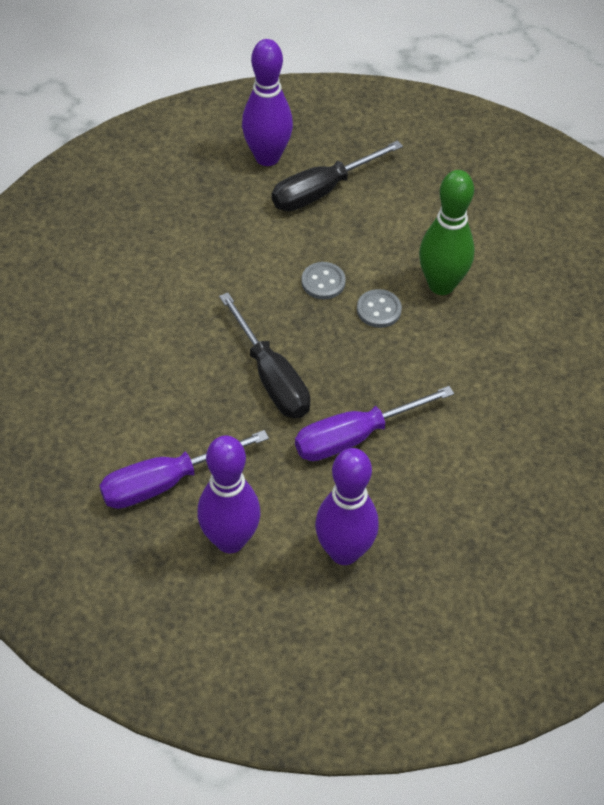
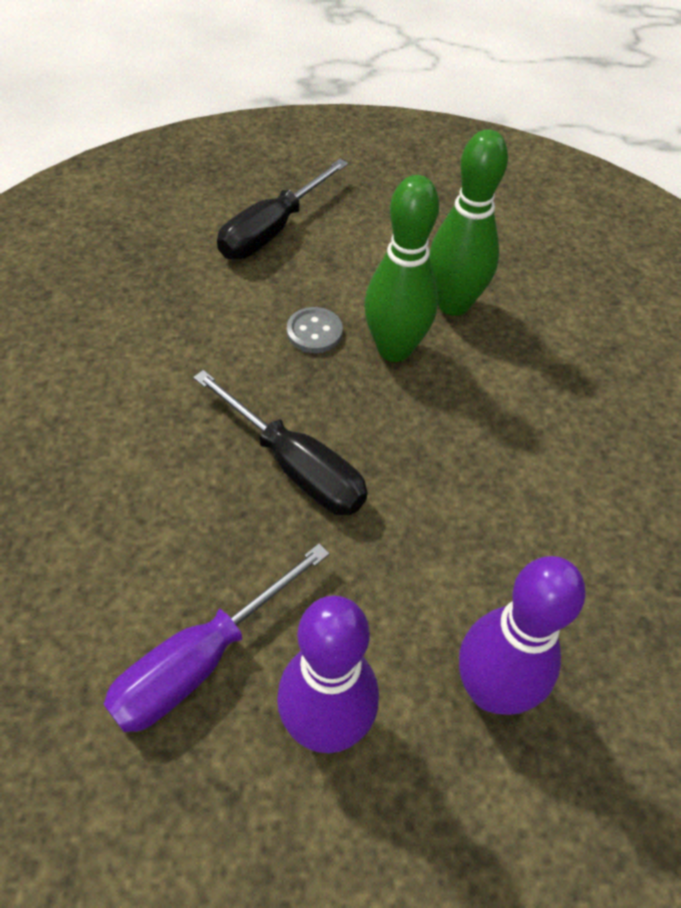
camera: 20 degrees left, 0 degrees up
purple bowling pin [242,39,293,166] -> none
purple screwdriver [295,386,454,461] -> none
grey button [357,289,402,328] -> green bowling pin [364,175,439,362]

